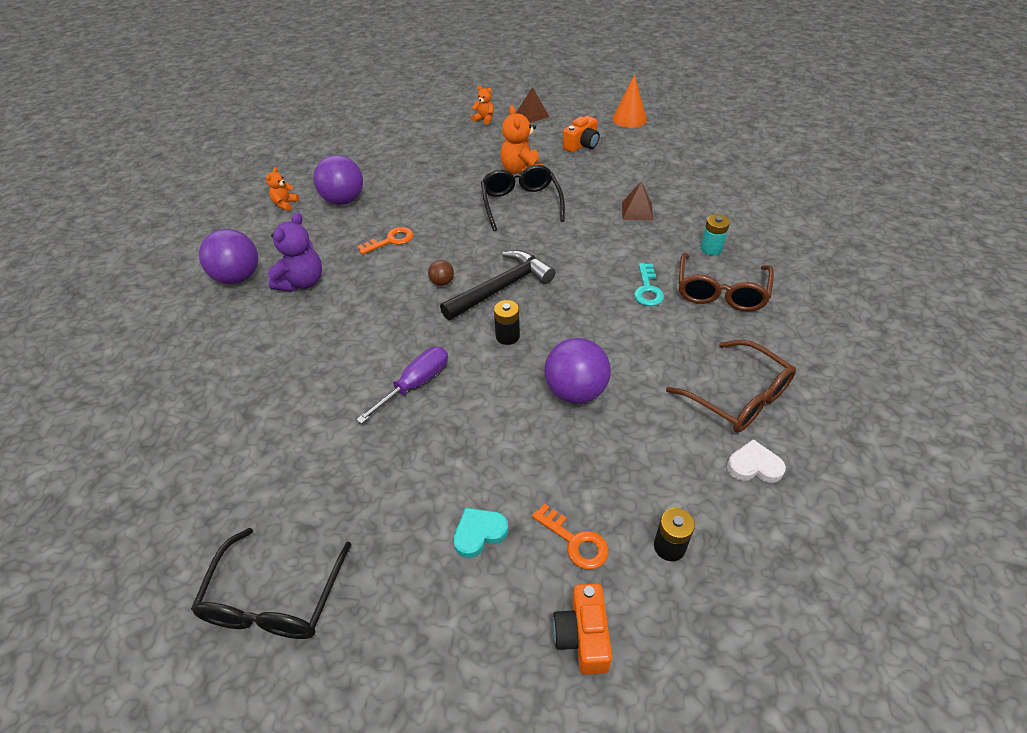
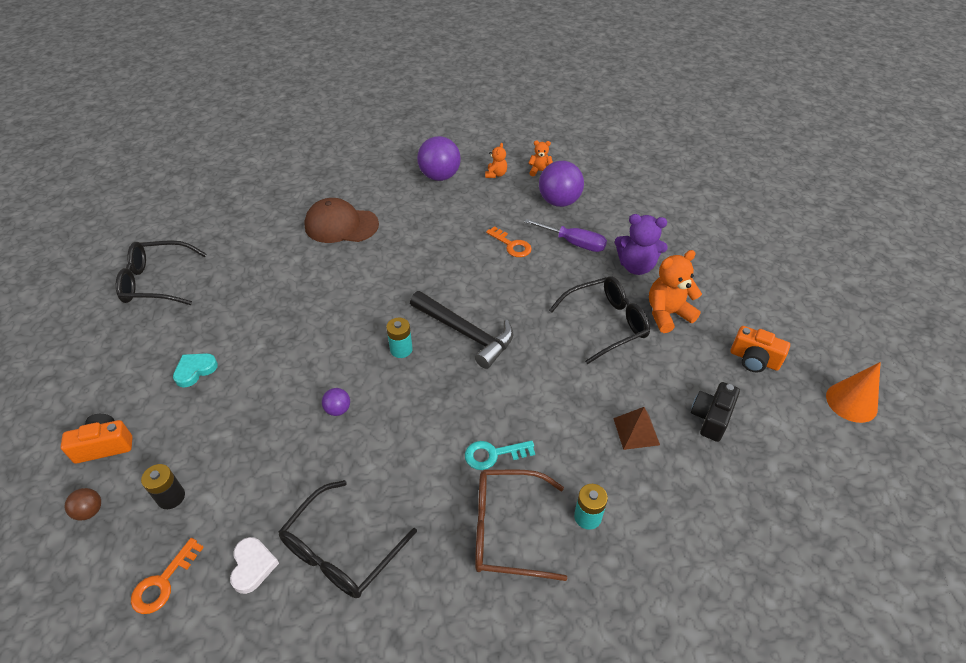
camera: 75 degrees right, 0 degrees up
purple teddy bear [268,212,322,292] -> purple teddy bear moved to [615,214,668,275]
purple screwdriver [356,347,448,424] -> purple screwdriver moved to [524,219,607,252]
brown ball [428,260,454,286] -> brown ball moved to [65,488,101,521]
turquoise heart [453,508,508,558] -> turquoise heart turned 90 degrees counterclockwise [173,353,218,388]
orange teddy bear [472,86,494,125] -> orange teddy bear moved to [485,143,507,178]
black battery [494,300,520,345] -> turquoise battery [386,318,413,358]
brown pyramid [516,87,549,123] -> none
orange key [532,504,609,569] -> orange key moved to [131,538,204,614]
purple ball [544,338,611,404] -> purple ball [322,388,350,416], size x0.47
brown glasses [666,340,796,432] -> black glasses [279,480,417,598]
none -> brown cap [304,198,379,243]
none -> black camera [691,382,740,442]

